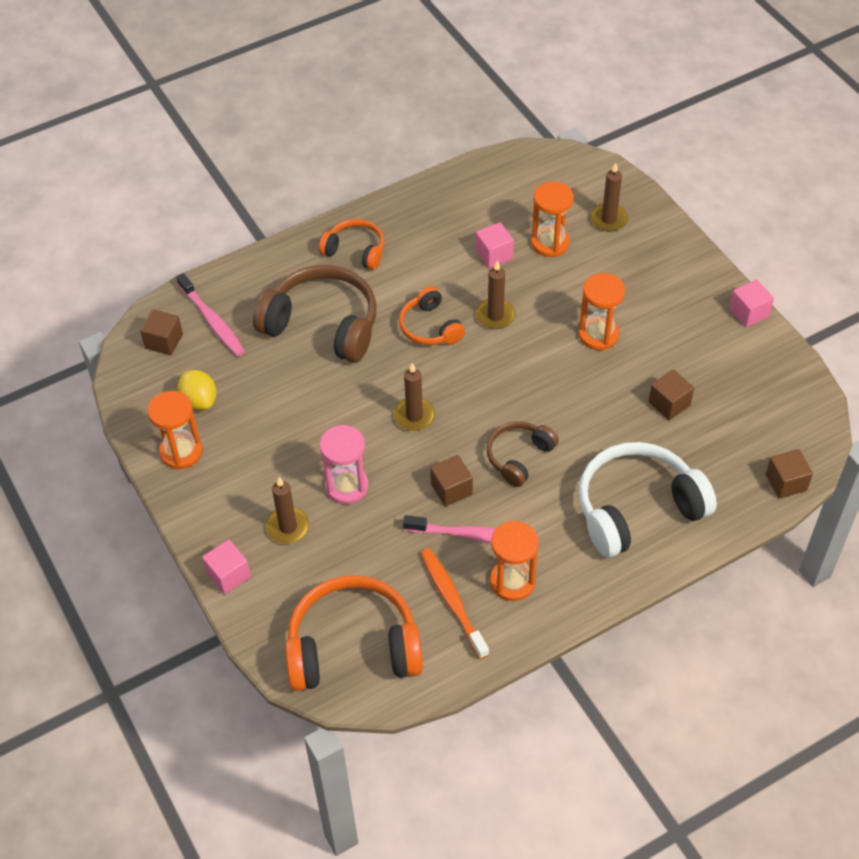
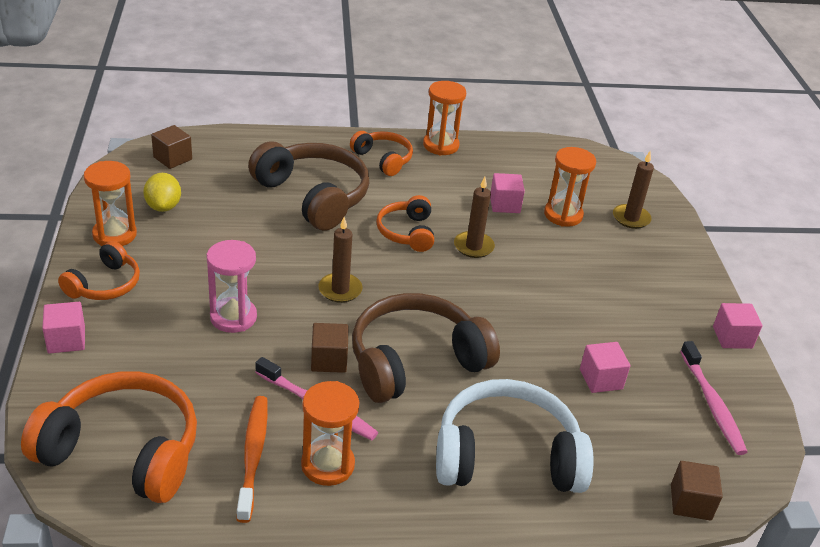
camera: 20 degrees right, 15 degrees down
pink toothbrush [176,273,245,356] -> pink toothbrush moved to [680,341,747,455]
brown candle [266,477,310,544] -> none
brown headphones [487,421,559,487] -> brown headphones [352,293,500,403], size x1.80
orange hourglass [579,273,625,350] -> orange hourglass moved to [423,81,466,155]
brown cube [649,369,694,420] -> pink cube [580,342,630,393]
none -> orange headphones [58,241,140,300]

